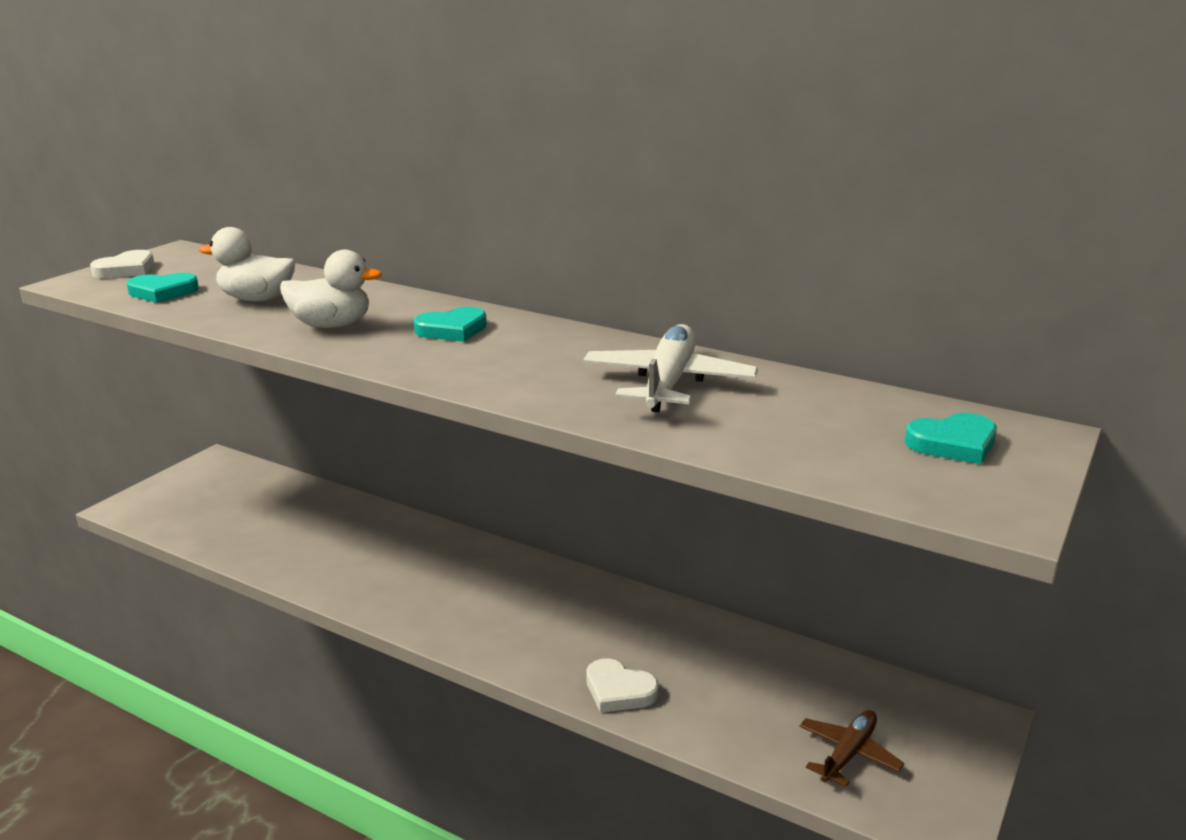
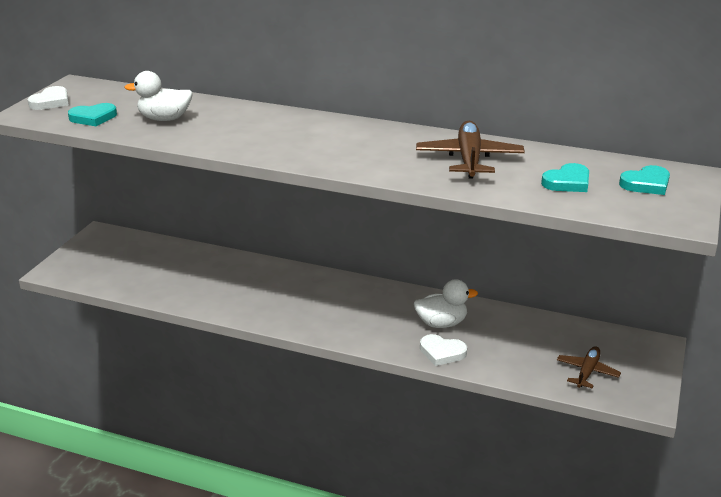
camera: 10 degrees left, 5 degrees up
white duck [280,250,382,328] -> white duck moved to [414,280,478,328]
turquoise heart [414,307,487,342] -> turquoise heart moved to [541,163,589,192]
white plane [583,324,758,412] -> brown plane [416,121,525,179]

